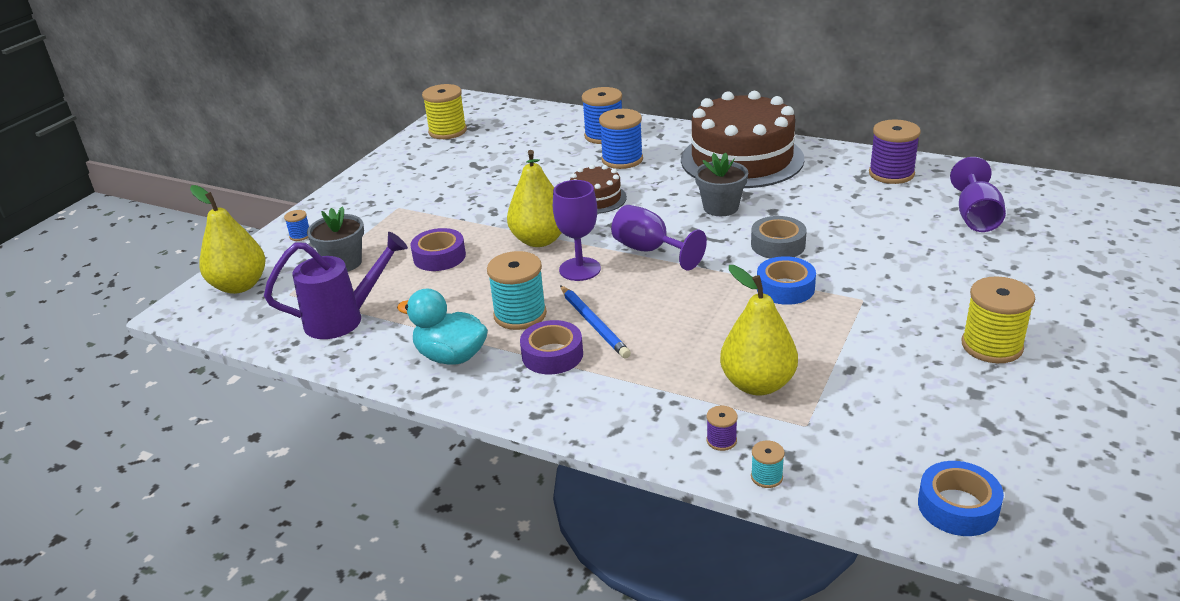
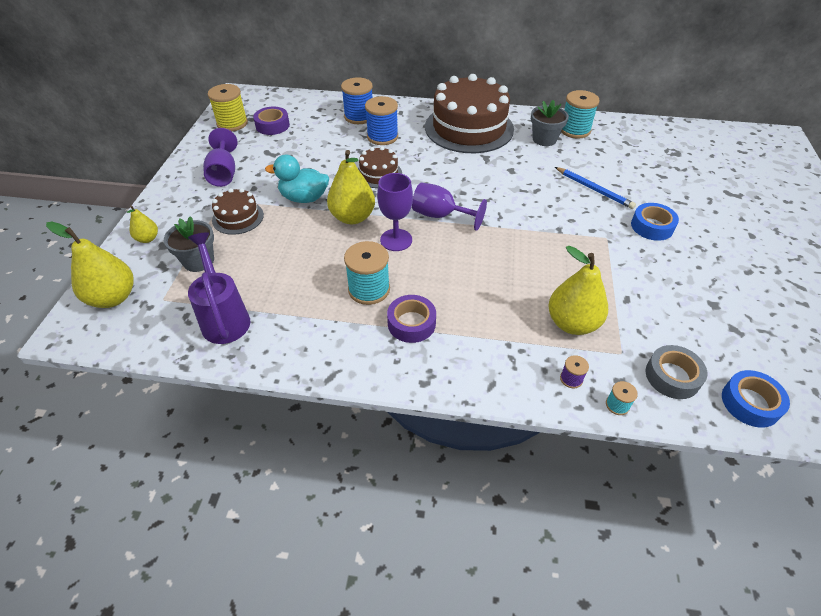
camera: 20 degrees left, 15 degrees up
purple watering can [264,232,408,339] -> purple watering can turned 75 degrees counterclockwise [188,232,250,344]
blue spool [284,210,309,241] -> yellow pear [127,205,158,243]
turquoise duck [397,288,488,365] -> turquoise duck moved to [265,155,329,203]
purple tape [410,228,466,271] -> purple tape moved to [253,107,290,135]
blue pencil [560,285,631,359] -> blue pencil moved to [555,167,636,209]
grey flower pot [695,153,748,216] -> grey flower pot moved to [531,100,569,146]
grey tape [751,216,807,258] -> grey tape moved to [645,345,707,399]
blue tape [757,256,816,305] -> blue tape moved to [631,203,679,241]
purple spool [869,120,921,184] -> turquoise spool [561,90,600,139]
purple goblet [950,157,1006,232] -> purple goblet moved to [203,128,237,187]
yellow spool [962,276,1035,363] -> none
none -> brown cake [212,188,264,235]

